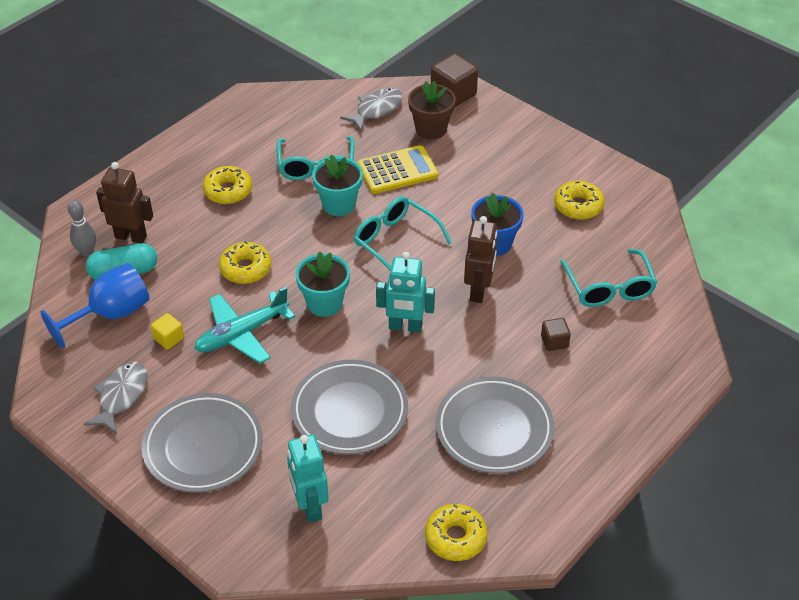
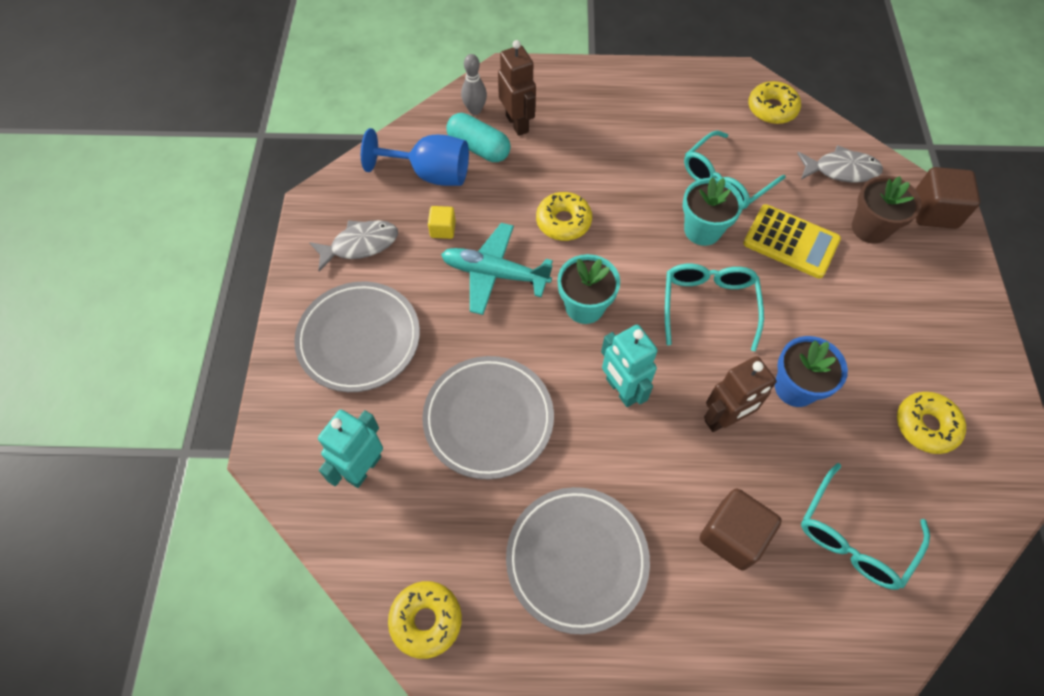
camera: 50 degrees right, 15 degrees up
yellow donut [203,166,252,204] -> yellow donut moved to [748,81,801,124]
brown cube [541,318,571,351] -> brown cube [699,489,782,571], size x1.82

